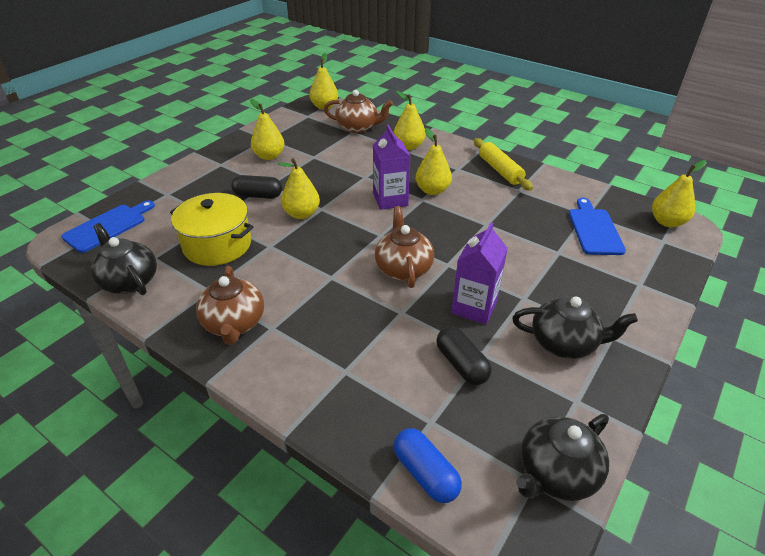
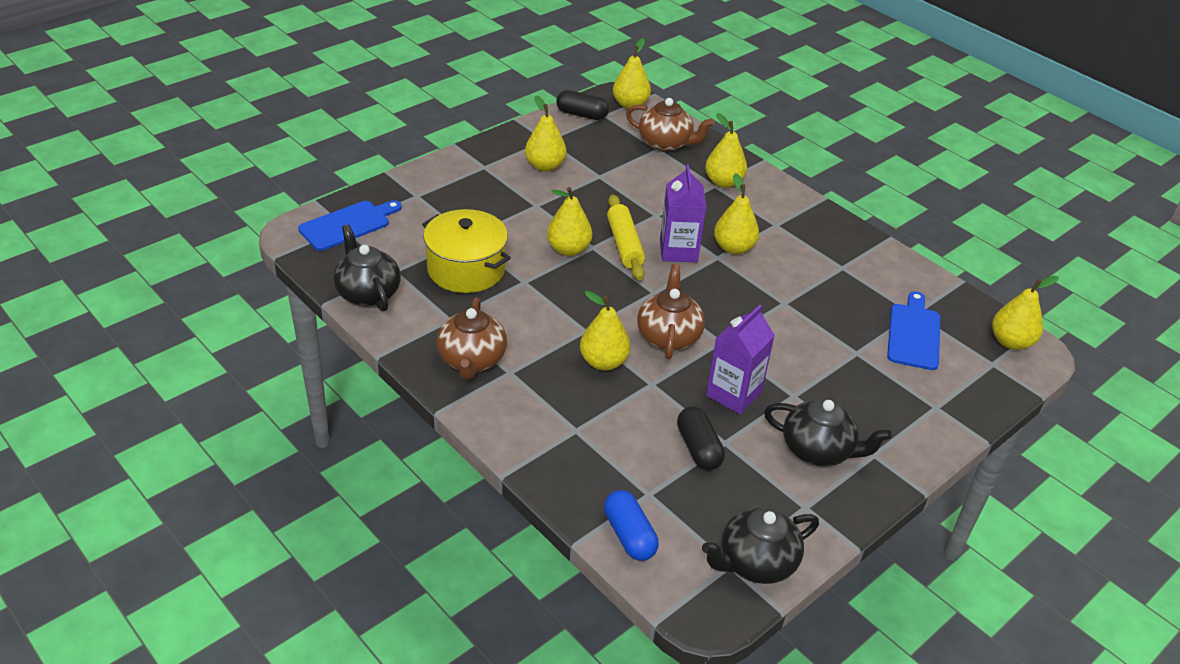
camera: 10 degrees right, 0 degrees up
black capsule [231,175,282,199] -> black capsule moved to [556,90,609,120]
yellow rolling pin [474,138,533,191] -> yellow rolling pin moved to [607,195,645,280]
none -> yellow pear [580,291,631,371]

